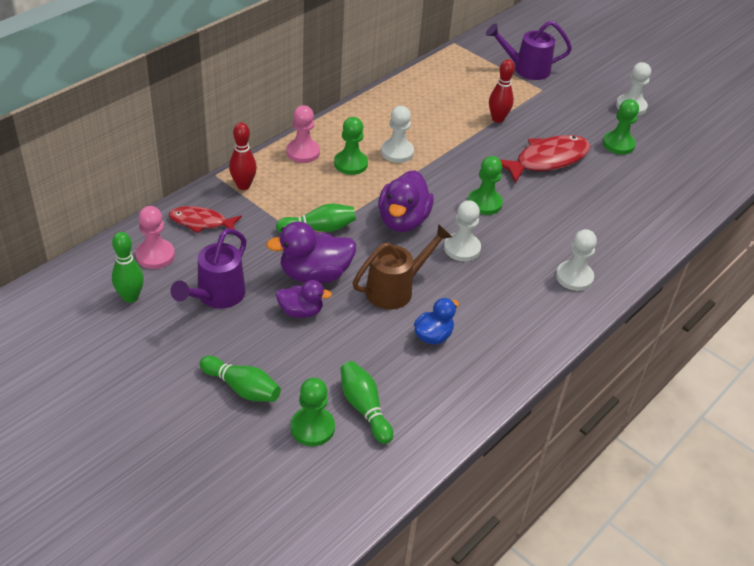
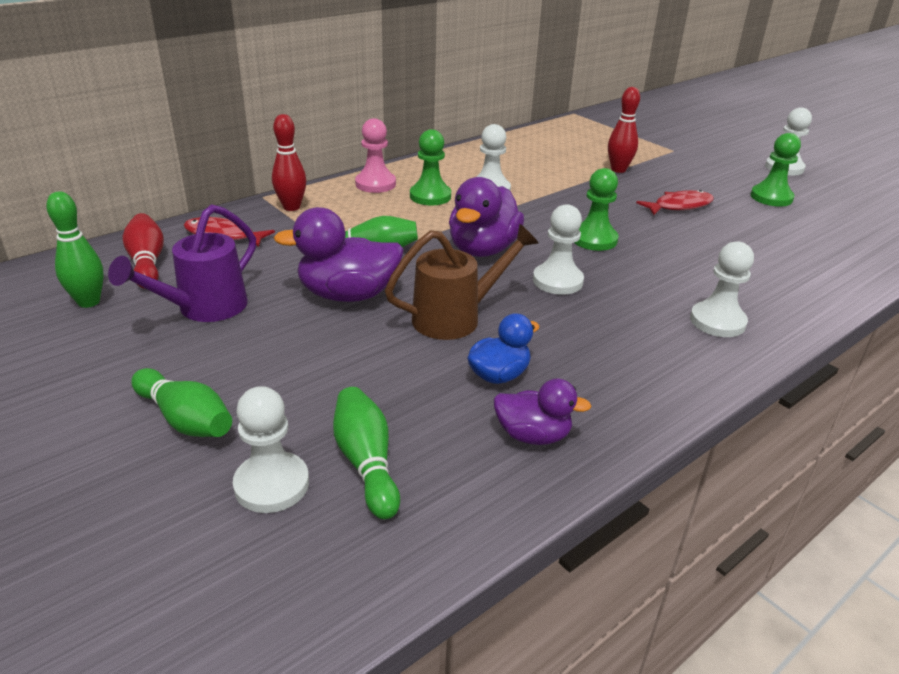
camera: 10 degrees right, 10 degrees down
pink pawn [136,206,175,269] -> red bowling pin [123,213,164,289]
purple duck [276,280,332,318] -> purple duck moved to [494,378,592,445]
green pawn [291,378,335,446] -> white pawn [233,386,309,513]
purple watering can [486,21,572,80] -> none
red fish [500,135,591,183] -> red fish [636,190,714,215], size x0.61

